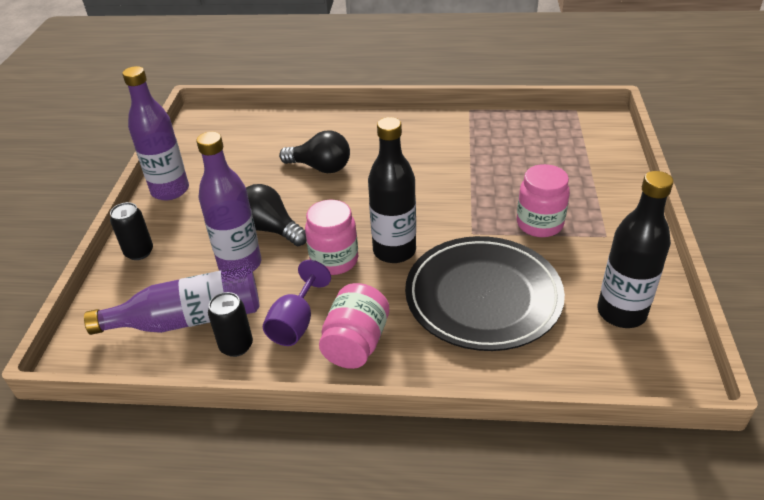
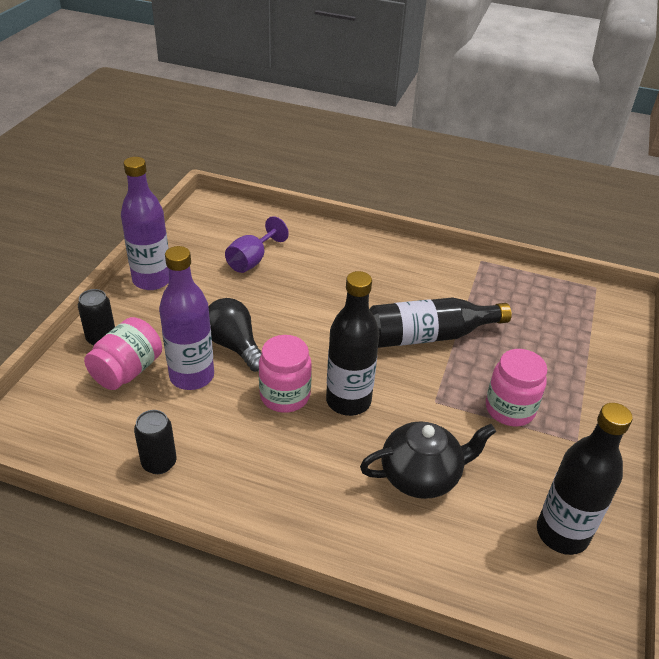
camera: 10 degrees right, 0 degrees up
purple bottle [84,266,260,335] -> none
purple goblet [263,260,331,346] -> purple goblet moved to [225,216,289,273]
black light bulb [279,130,350,173] -> none
pink jar [319,283,389,369] -> pink jar moved to [84,317,162,390]
black plate [405,236,565,351] -> black teapot [360,422,496,499]
none -> black bottle [370,298,512,348]

